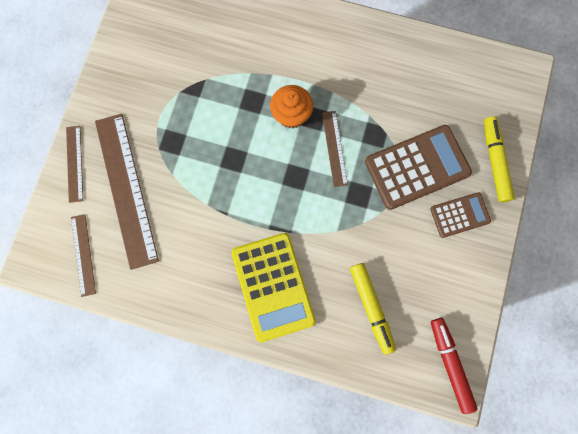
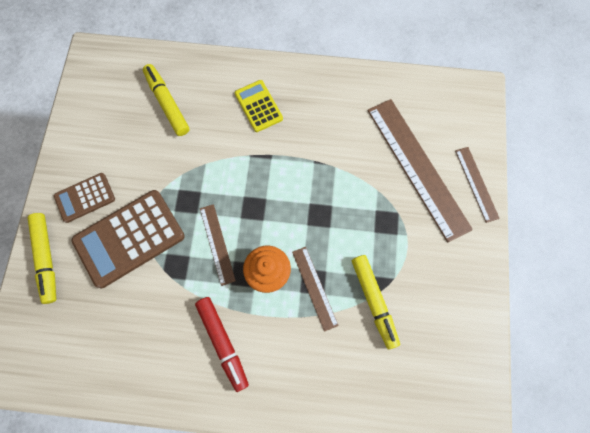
camera: 170 degrees right, 5 degrees down
brown ruler [71,214,96,297] -> brown ruler moved to [292,247,339,332]
yellow calculator [232,233,316,342] -> yellow calculator [235,80,283,132], size x0.56
red marker [431,318,478,414] -> red marker moved to [195,297,249,392]
none -> yellow marker [352,255,400,350]

